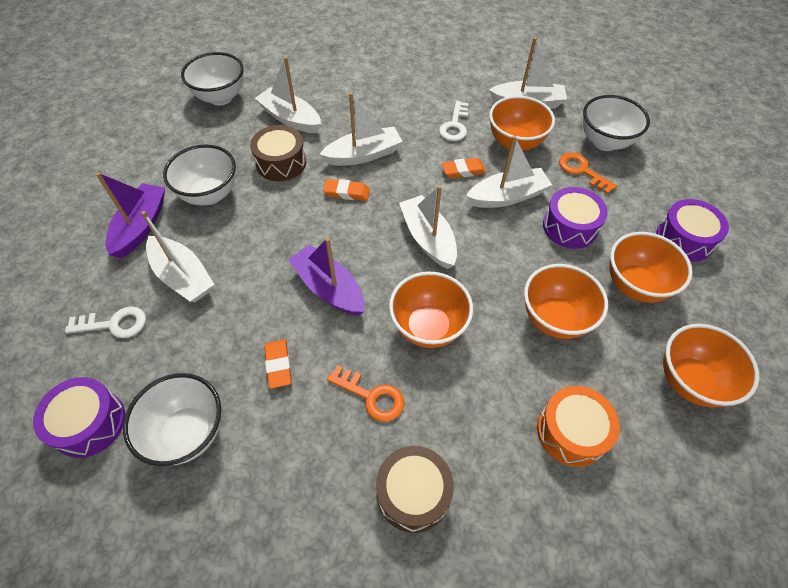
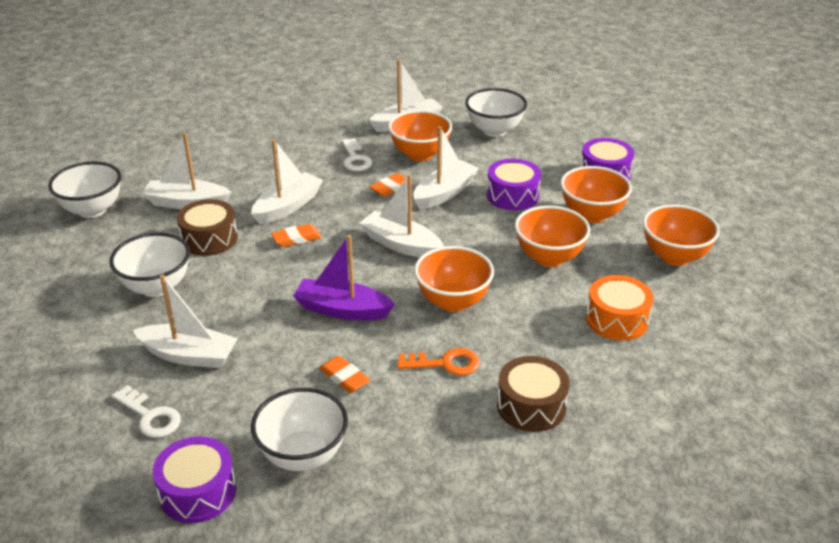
camera: 30 degrees left, 20 degrees down
white key [65,306,146,338] -> white key turned 75 degrees clockwise [112,385,181,438]
purple boat [96,172,165,258] -> none
orange key [559,153,617,194] -> none

